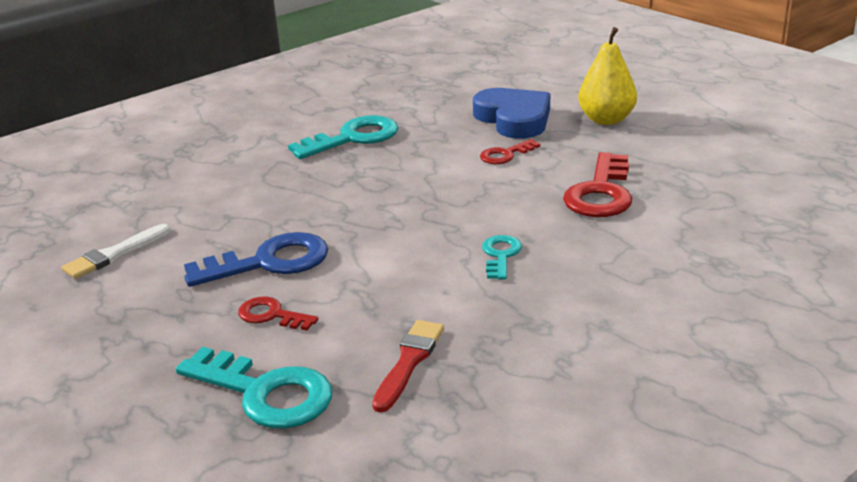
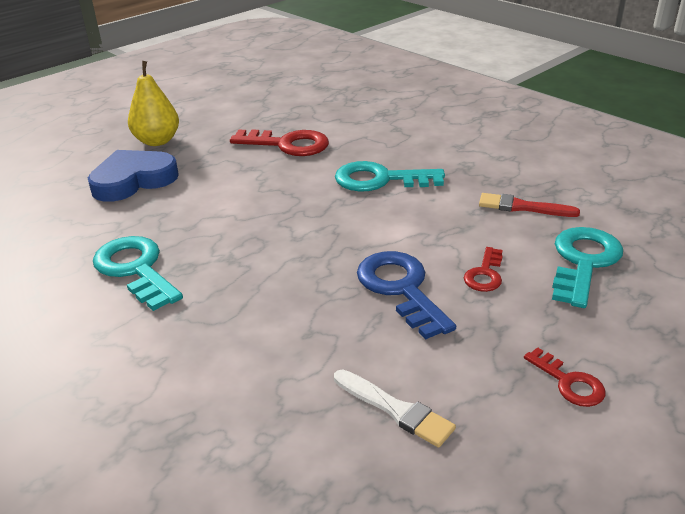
camera: 95 degrees left, 5 degrees up
red key [480,139,540,164] -> red key moved to [524,347,605,407]
turquoise key [482,235,522,280] -> turquoise key [335,161,445,192], size x1.83

